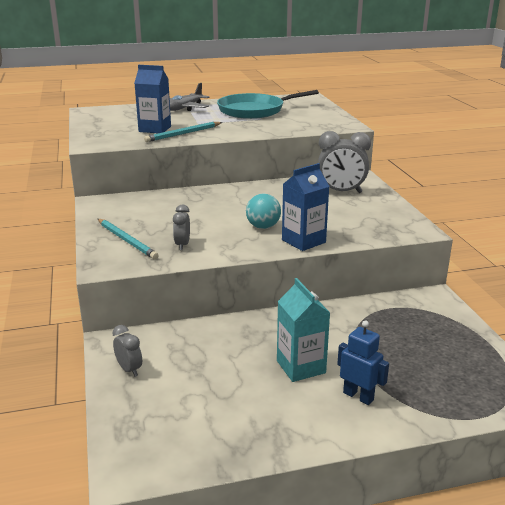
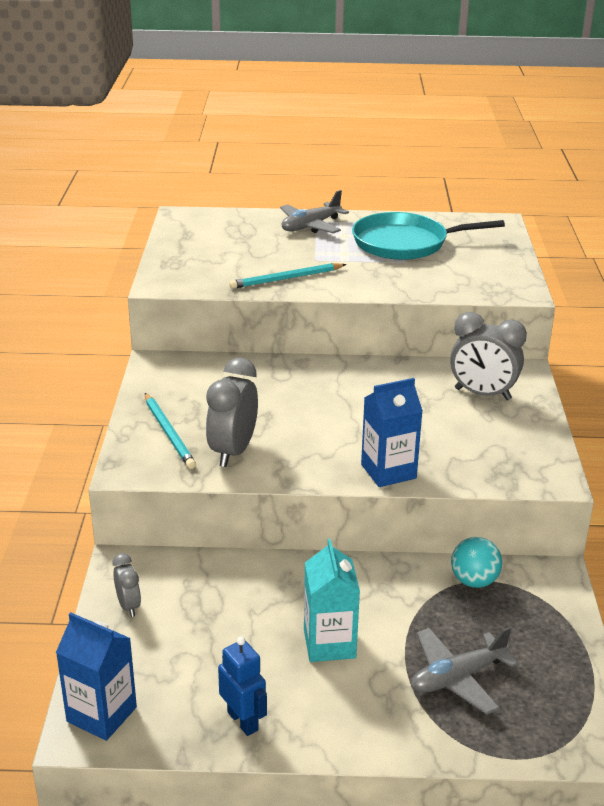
camera: 15 degrees right, 5 degrees up
blue carton [135,65,171,133] -> blue carton moved to [56,612,137,741]
grey clock [173,205,190,250] -> grey clock [206,358,258,467], size x1.85
turquoise ball [246,194,281,229] -> turquoise ball moved to [451,537,502,588]
blue robot [337,320,389,405] -> blue robot moved to [218,636,267,736]
none -> grey plane [411,626,518,715]

